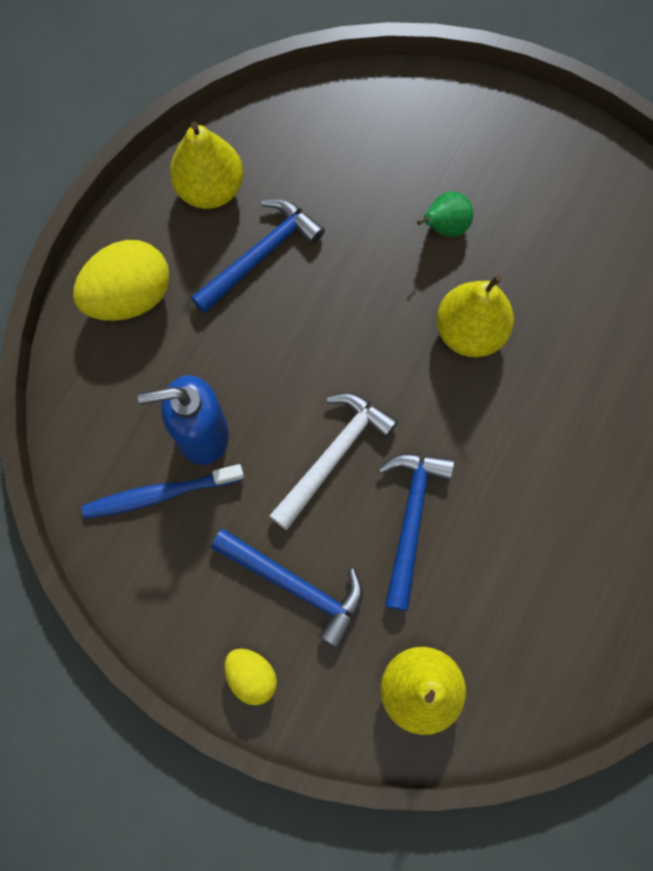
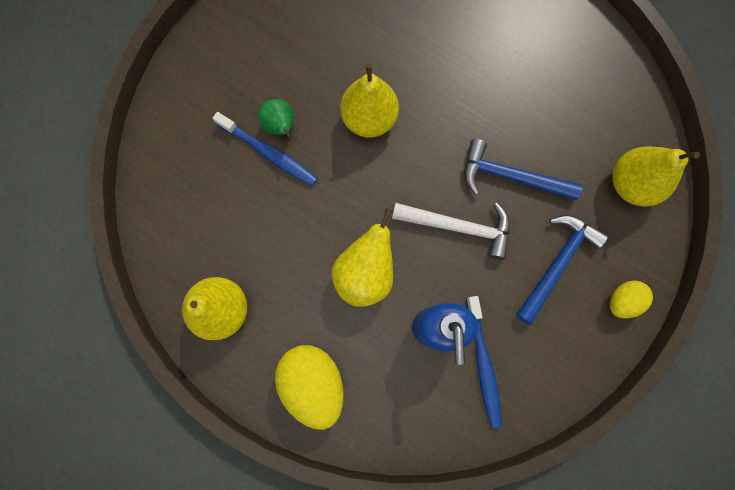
camera: 85 degrees left, 5 degrees up
blue hammer [191,199,325,313] -> none
white hammer [269,393,398,530] -> white hammer turned 150 degrees clockwise [392,202,510,260]
none -> blue toothbrush [213,112,318,186]
none -> yellow pear [332,208,393,307]

